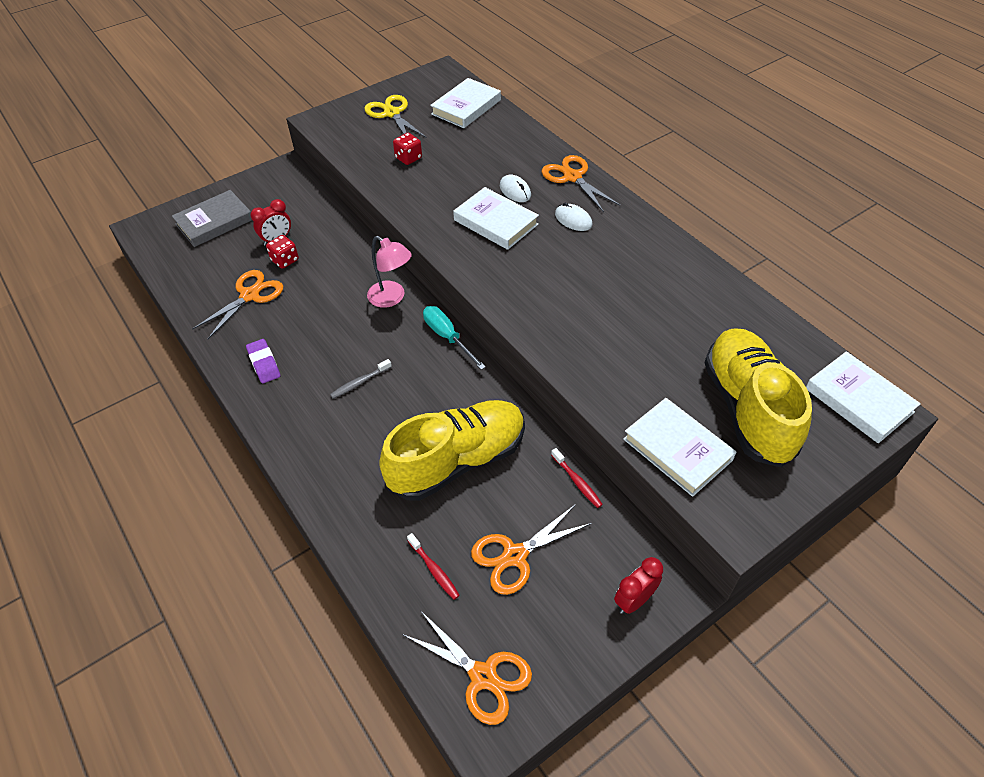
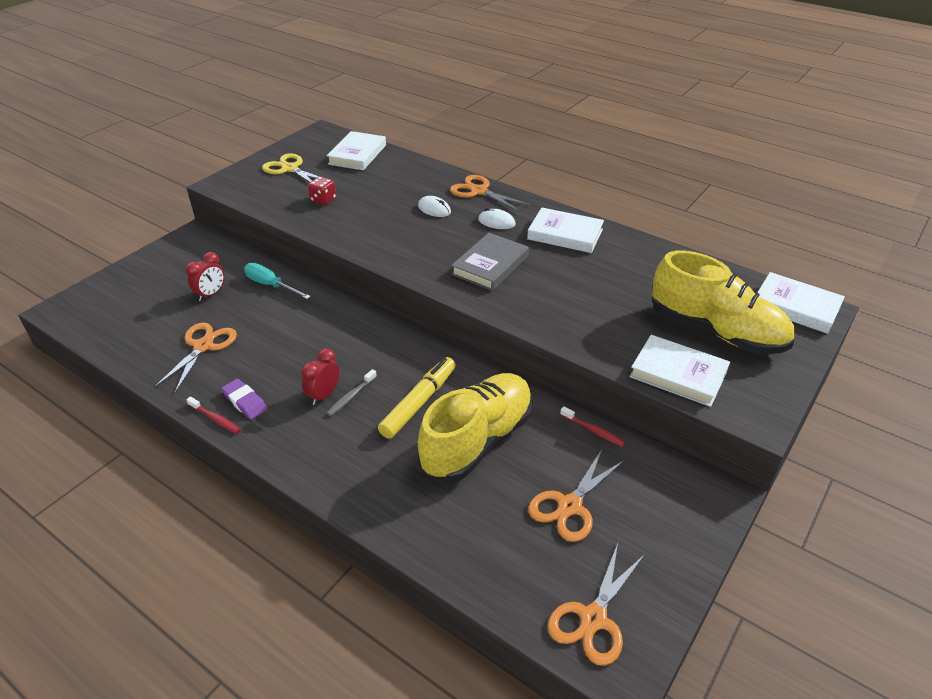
camera: 20 degrees left, 10 degrees down
grey book [172,190,252,247] -> grey book moved to [451,233,529,291]
red dice [266,235,299,269] -> none
pink lamp [367,236,412,308] -> none
orange scissors [402,610,532,725] -> orange scissors turned 105 degrees clockwise [547,543,645,666]
red toothbrush [407,533,460,600] -> red toothbrush moved to [186,396,241,434]
turquoise screwdriver [423,306,486,370] -> turquoise screwdriver moved to [244,263,311,299]
white book [453,187,539,250] -> white book moved to [527,208,604,253]
red clock [614,557,663,614] -> red clock moved to [301,348,340,405]
yellow shoe [704,329,812,467] -> yellow shoe turned 150 degrees clockwise [652,251,794,354]
none -> yellow marker [378,357,456,439]

